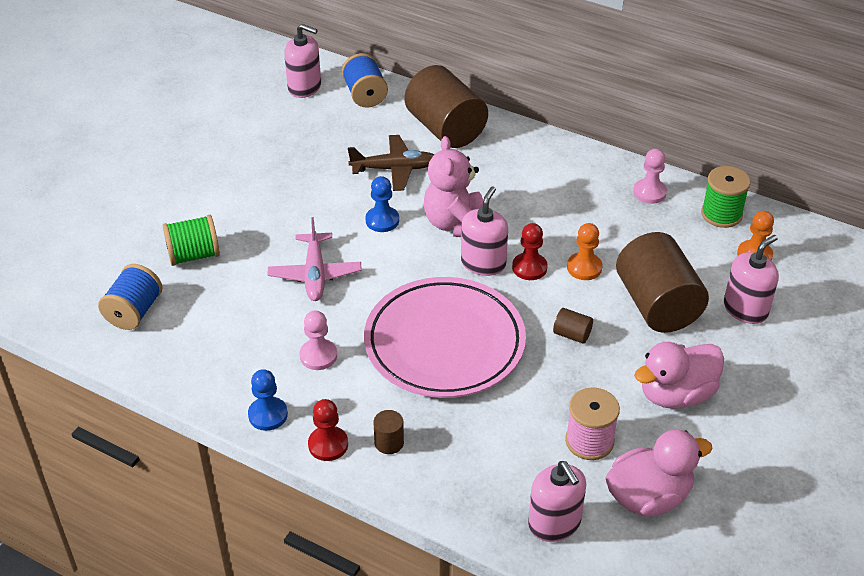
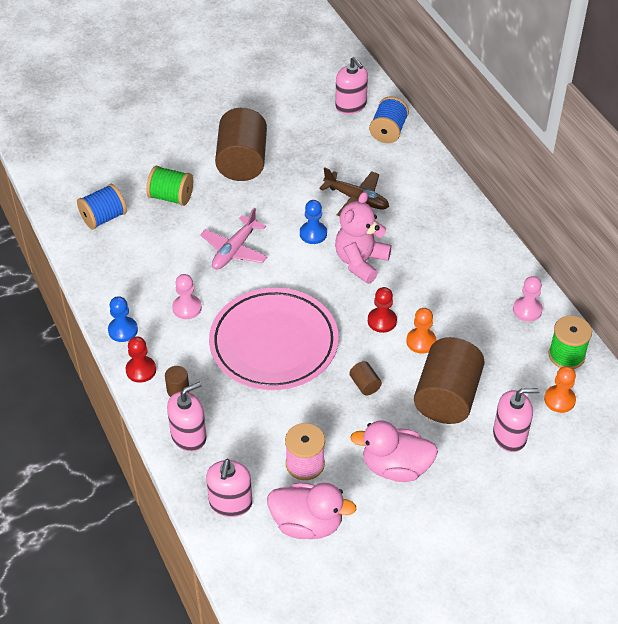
camera: 35 degrees right, 5 degrees up
brown cylinder [404,65,488,148] -> brown cylinder moved to [215,108,267,181]
pink soap dispenser [461,186,508,276] -> pink soap dispenser moved to [167,382,207,452]

